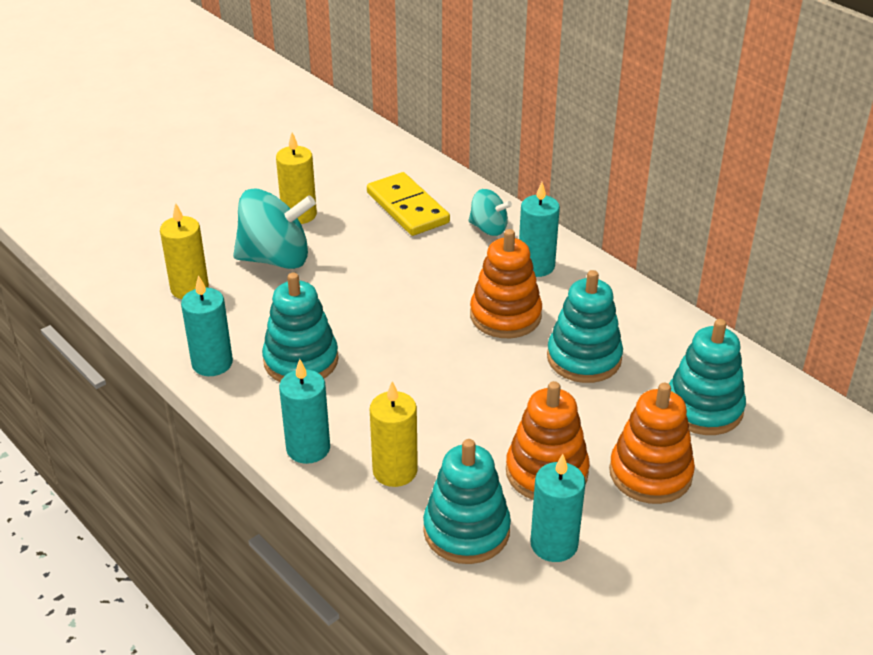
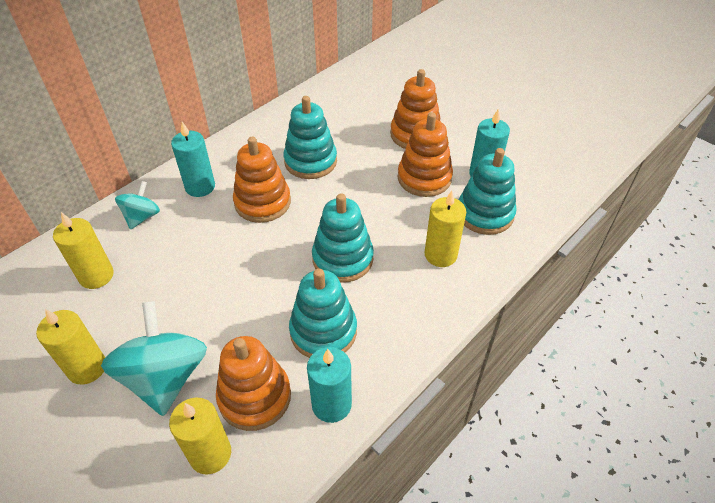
camera: 95 degrees left, 10 degrees up
turquoise candle [279,359,330,464] -> none
yellow domino [367,172,450,236] -> yellow candle [53,212,113,289]
turquoise stacking toy [669,319,746,435] -> turquoise stacking toy moved to [312,194,374,283]
none -> orange stacking toy [216,336,291,431]

